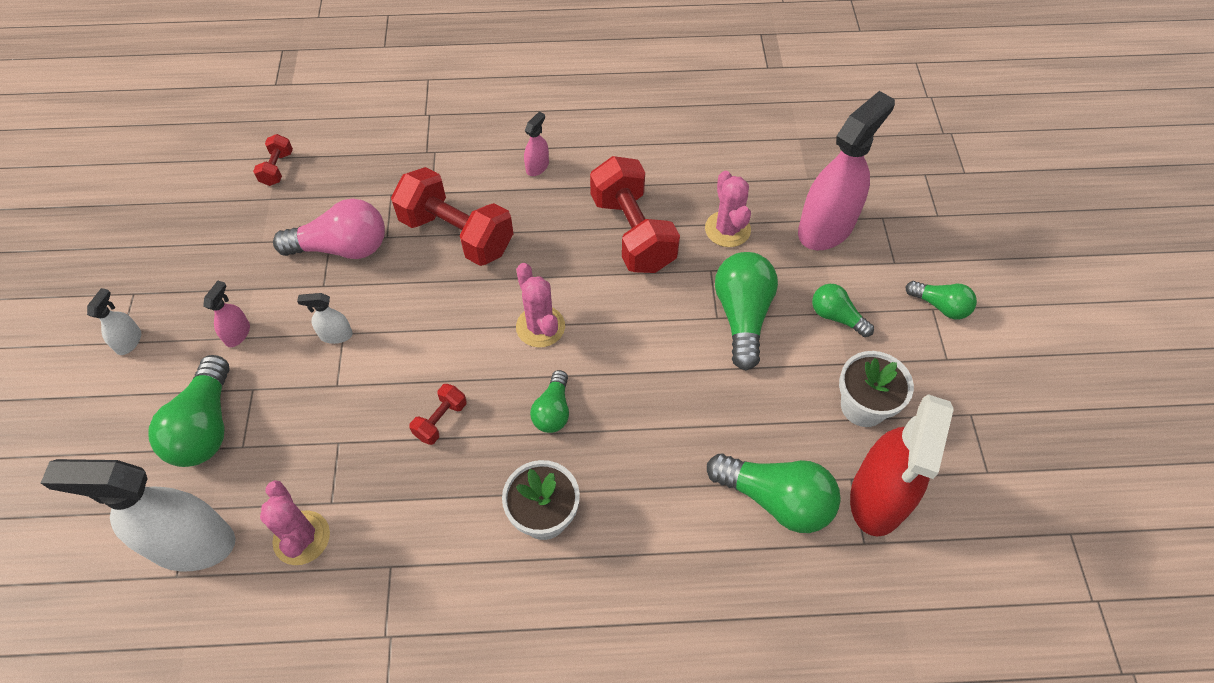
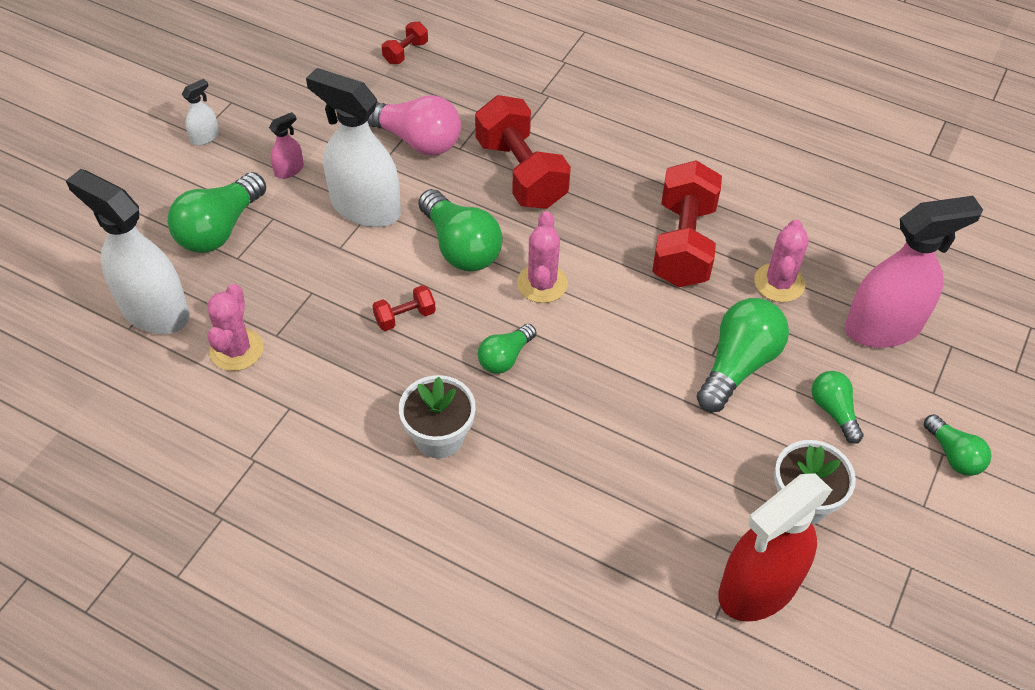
camera: 30 degrees right, 5 degrees down
white spray bottle [297,293,353,344] -> white spray bottle [306,68,401,227], size x2.35
pink spray bottle [524,112,549,176] -> none
green light bulb [707,454,841,533] -> green light bulb moved to [419,189,502,272]

